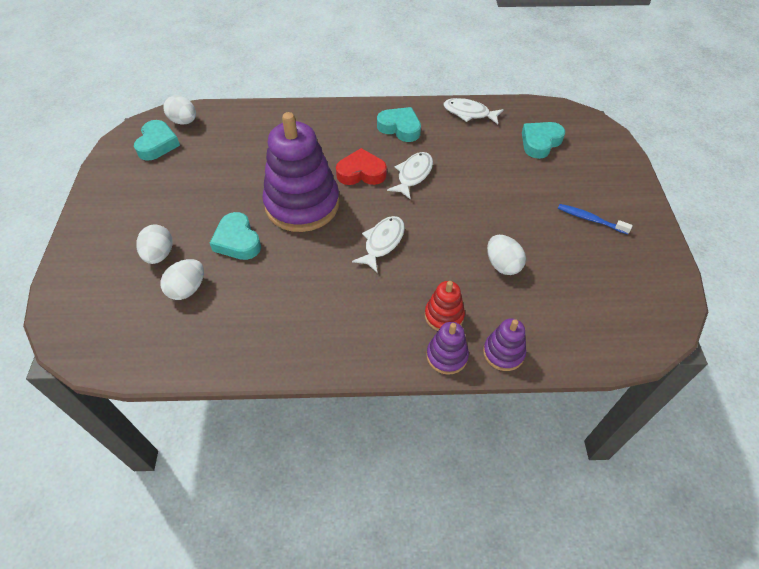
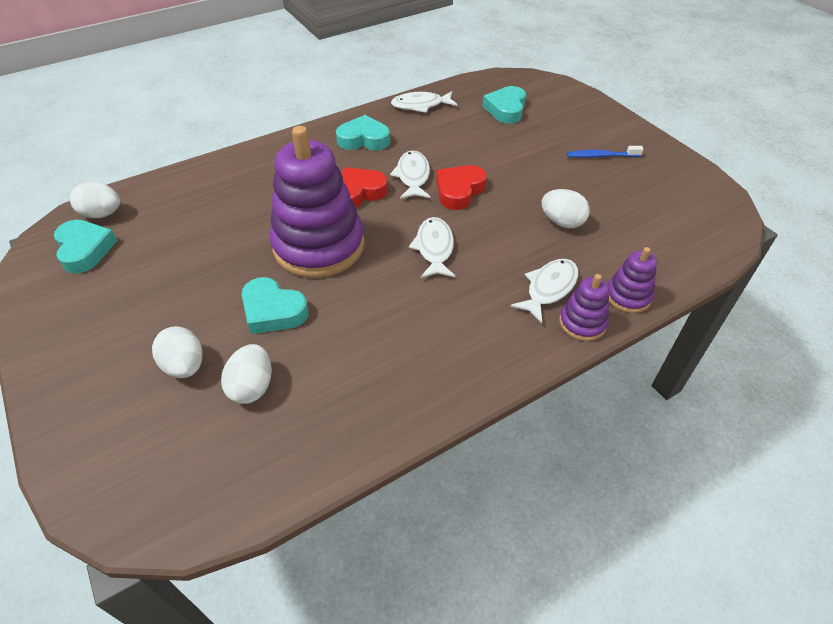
camera: 30 degrees left, 5 degrees down
red stacking toy [425,281,465,331] -> white fish [510,259,578,323]
none -> red heart [436,165,487,210]

